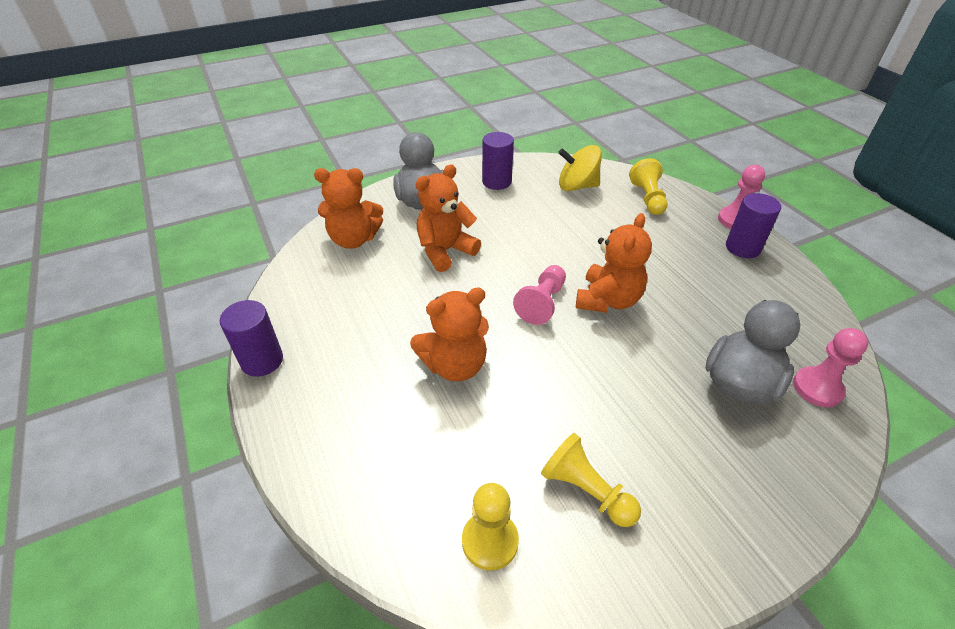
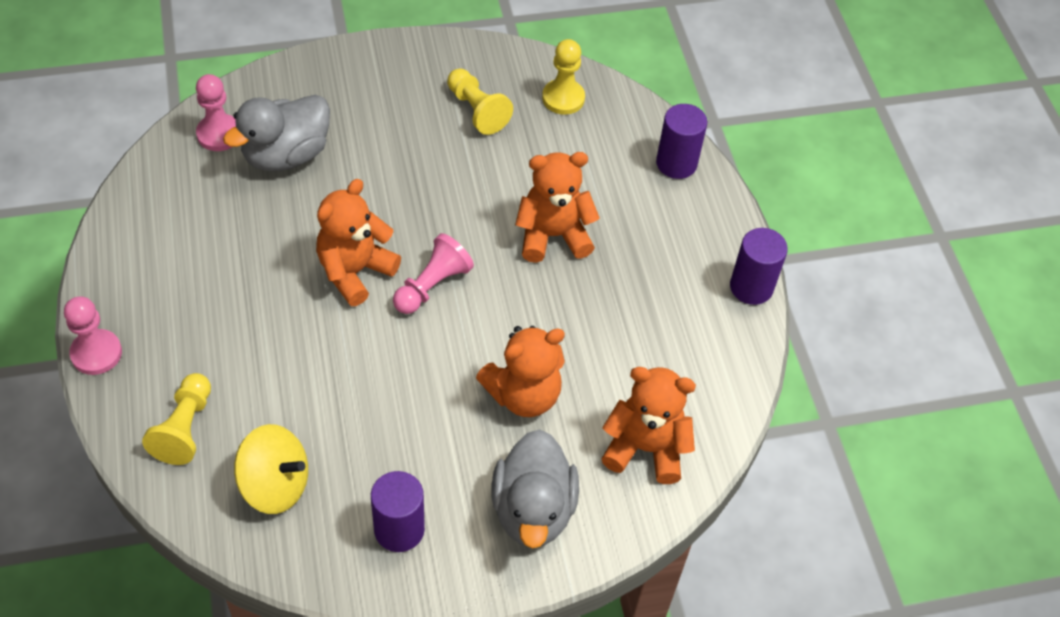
camera: 170 degrees left, 10 degrees up
purple cylinder [726,193,781,258] -> purple cylinder moved to [656,104,707,179]

